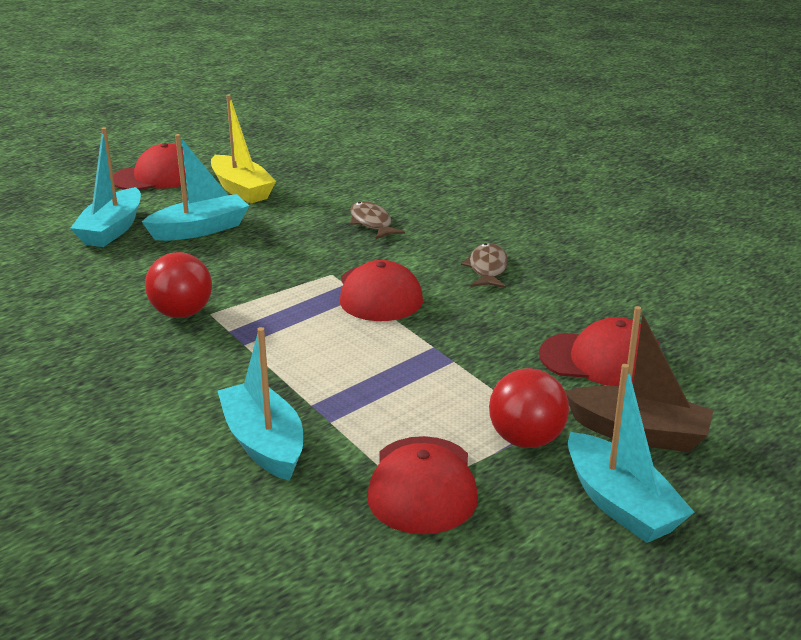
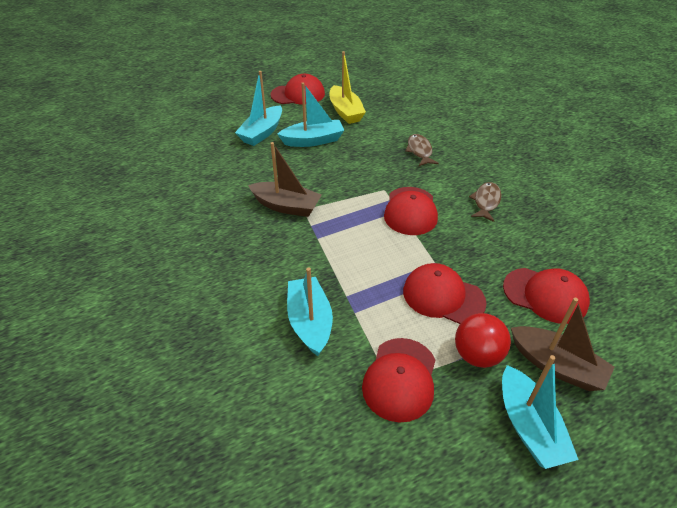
camera: 15 degrees right, 15 degrees up
red ball [145,252,212,318] -> brown boat [248,142,322,217]
none -> red cap [403,263,486,324]

